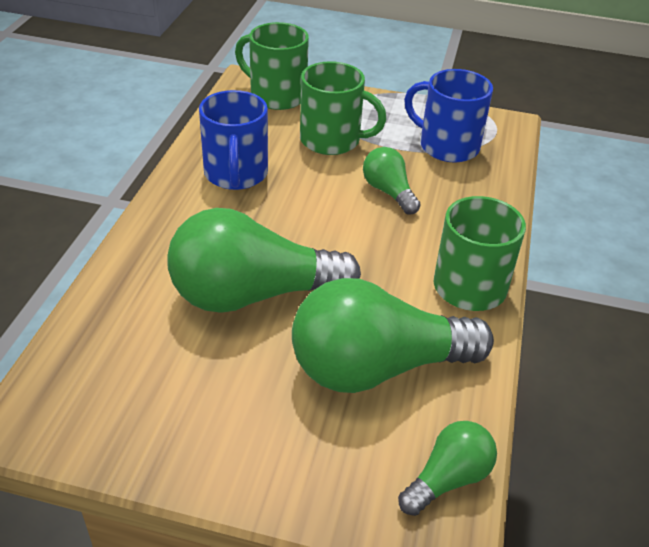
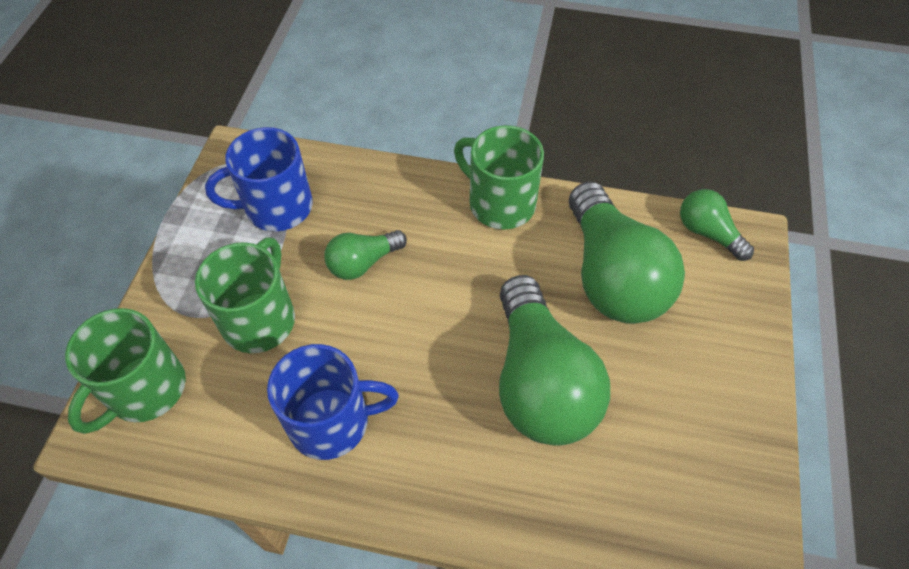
camera: 90 degrees left, 15 degrees up
blue mug [404,69,493,162] -> blue mug turned 45 degrees clockwise [205,127,313,232]

